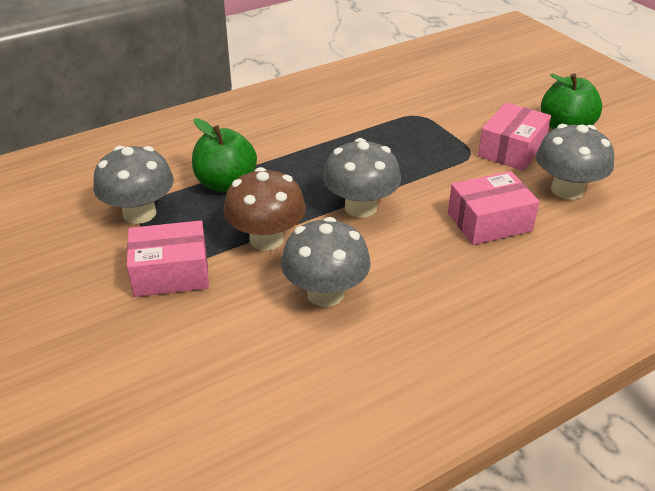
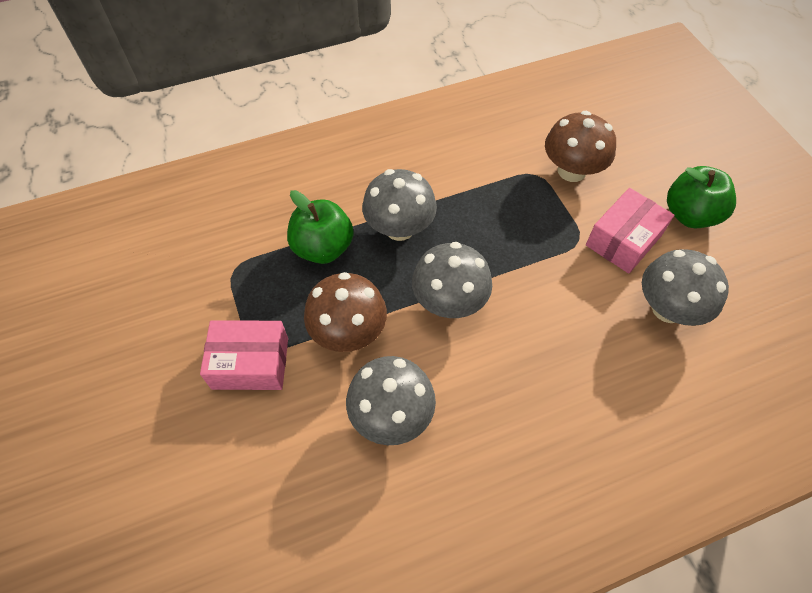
camera: 10 degrees right, 20 degrees up
grey mushroom [93,146,174,224] -> grey mushroom moved to [362,169,437,241]
pink box [448,171,539,245] -> none
none -> brown mushroom [545,111,616,182]

